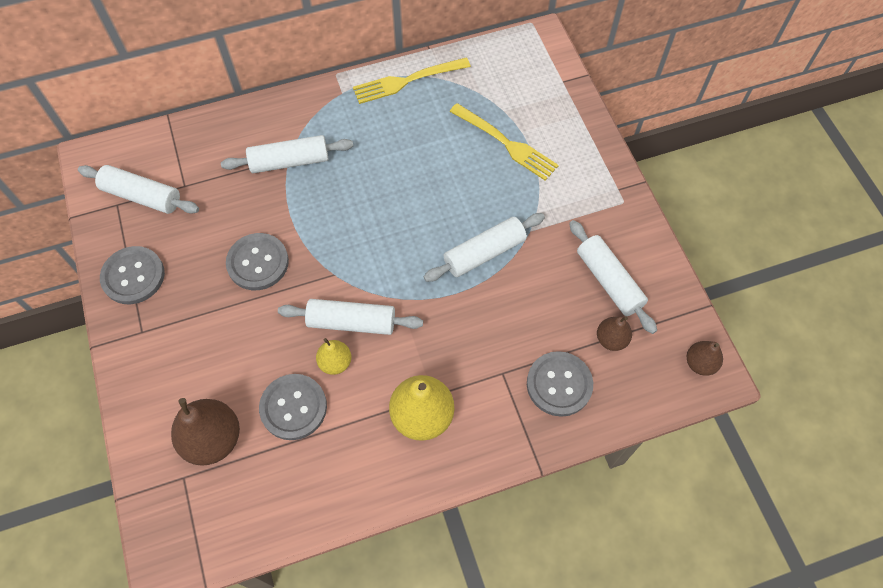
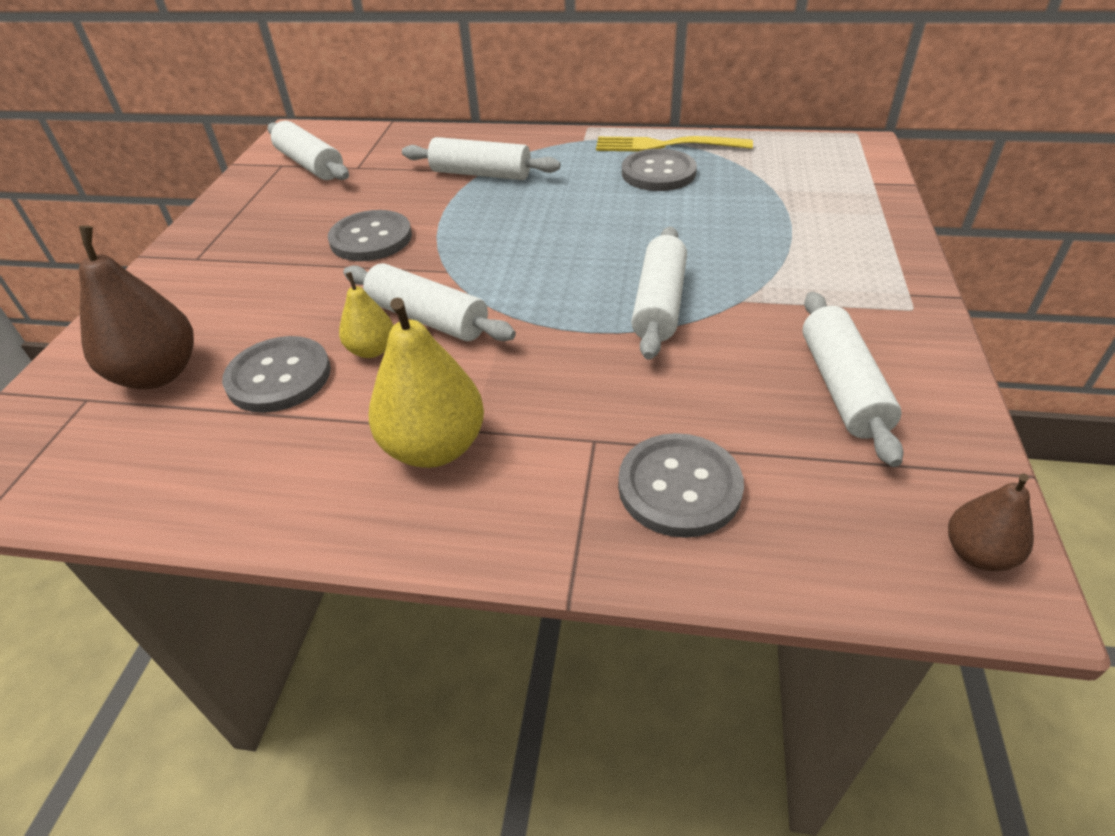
camera: 30 degrees right, 20 degrees down
grey button [100,246,165,304] -> grey button moved to [622,149,697,191]
white rolling pin [424,213,545,282] -> white rolling pin turned 75 degrees counterclockwise [631,226,687,360]
yellow fork [449,103,559,181] -> none
brown pear [597,317,632,351] -> none

